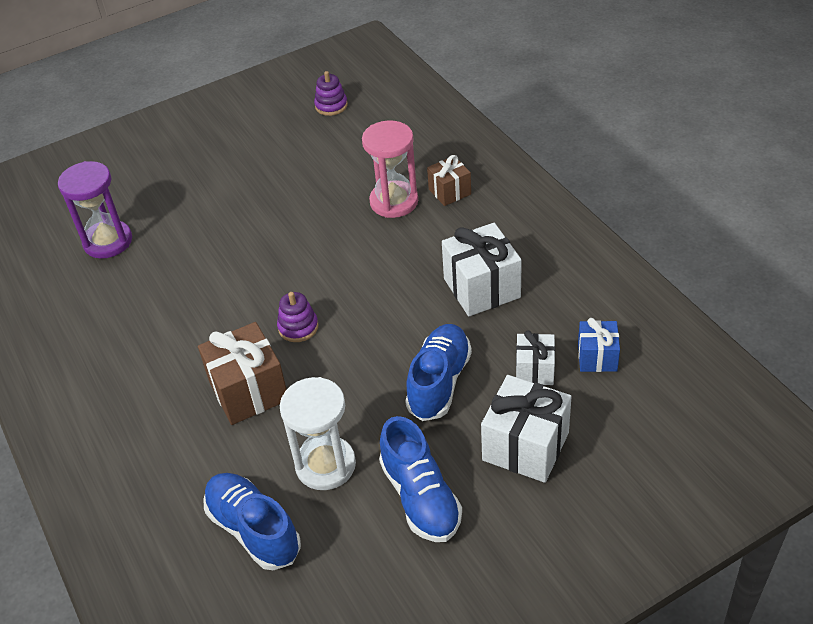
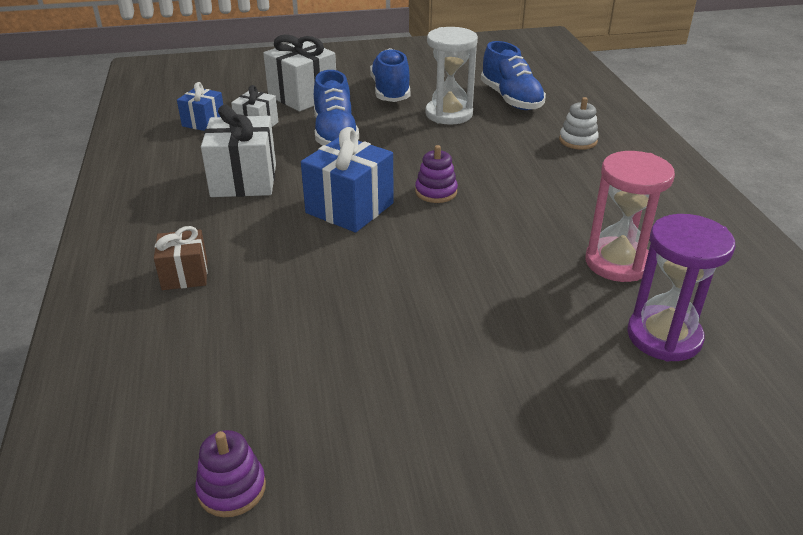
camera: 165 degrees left, 10 degrees down
brown gift [198,322,287,425] -> none
pink hourglass [362,120,418,218] -> pink hourglass moved to [585,151,675,282]
blue shoe [405,324,472,421] -> blue shoe turned 45 degrees counterclockwise [314,70,359,145]
none -> blue gift [301,127,394,233]
none -> white stacking toy [559,97,599,150]

